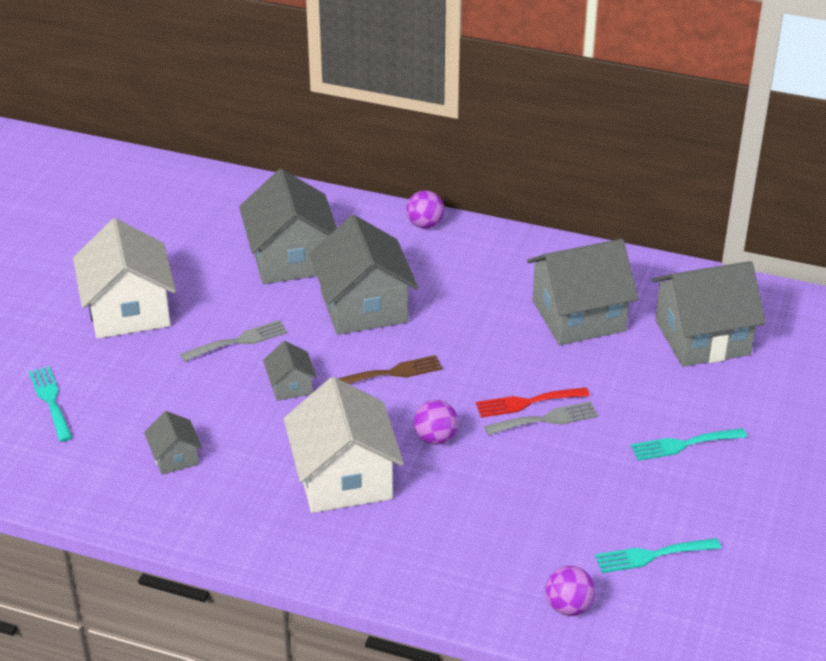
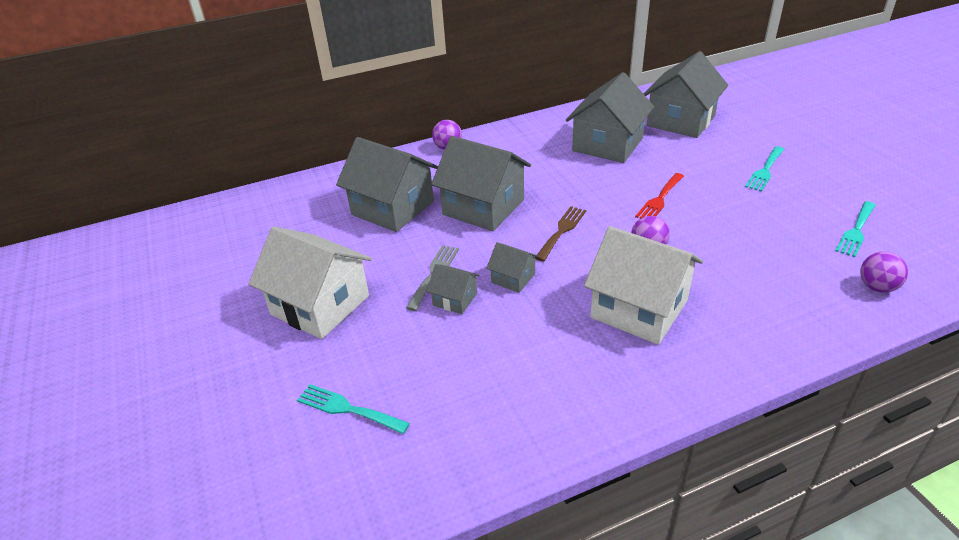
camera: 40 degrees left, 0 degrees up
grey house [144,411,202,475] -> grey house moved to [427,264,480,314]
grey fork [484,401,598,435] -> none

